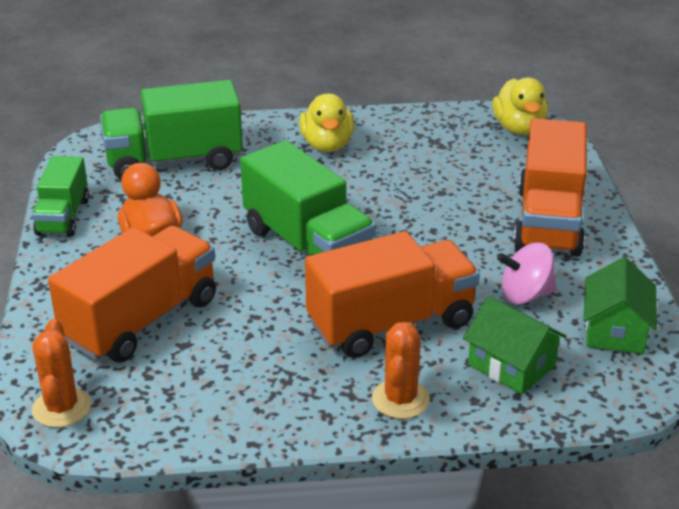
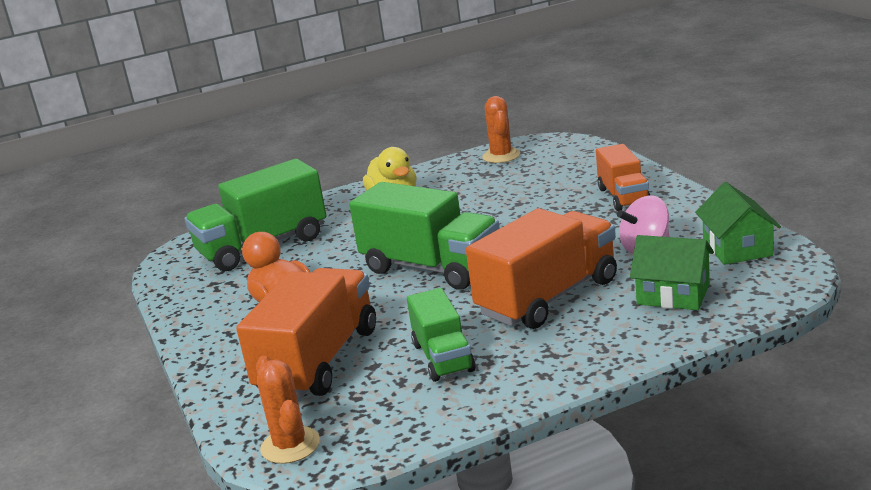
camera: 15 degrees left, 10 degrees down
green truck [32,156,89,236] -> green truck moved to [407,288,476,382]
orange cactus [372,322,430,419] -> orange cactus moved to [482,96,520,163]
yellow duck [492,78,548,135] -> none
orange truck [514,118,587,256] -> orange truck [596,144,651,211], size x0.60

